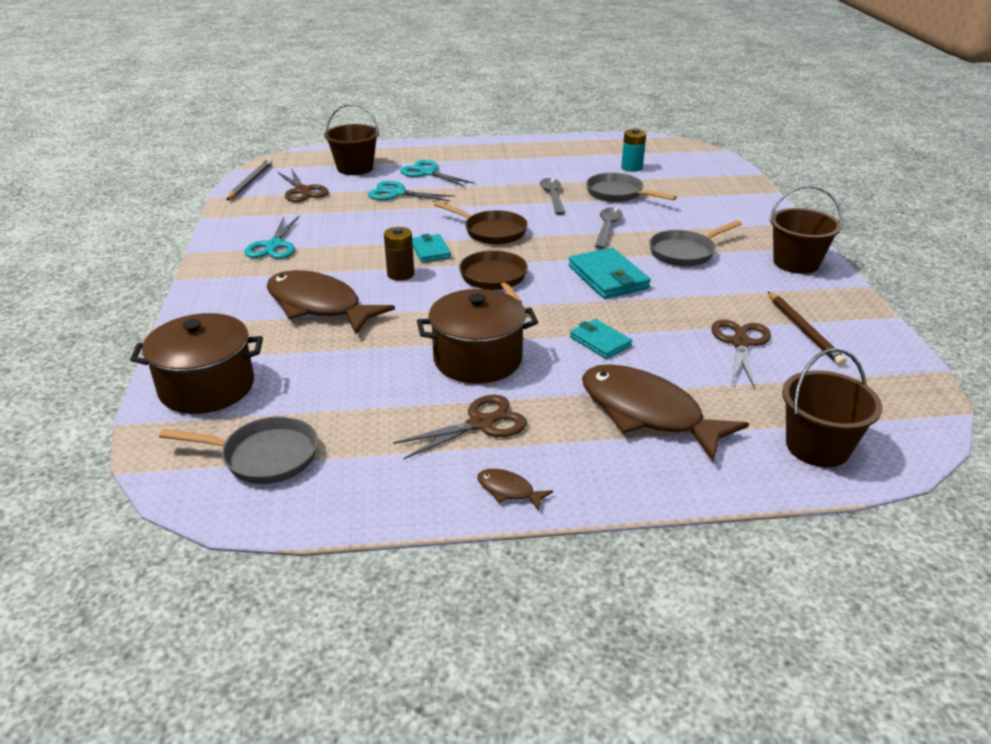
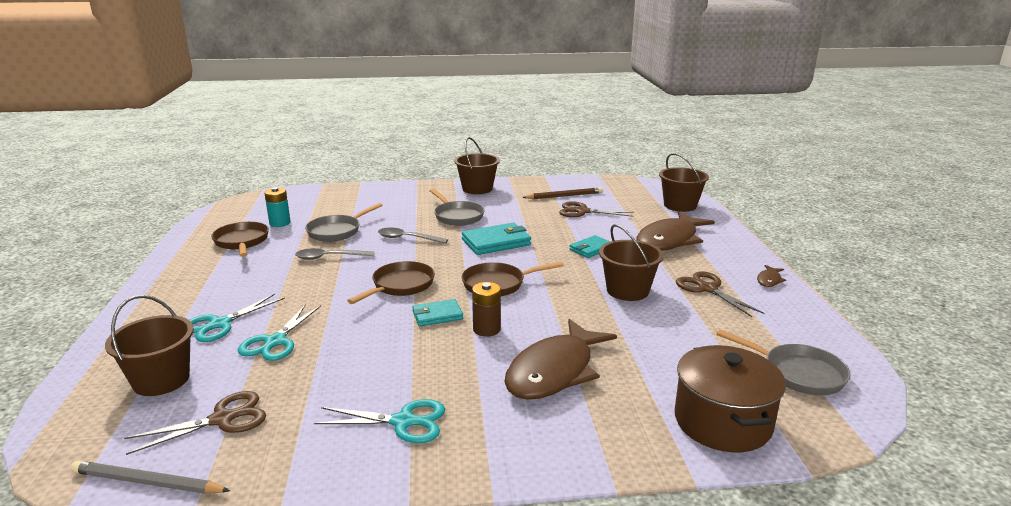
camera: 90 degrees left, 10 degrees down
grey pan [159,416,318,484] -> grey pan turned 120 degrees clockwise [717,329,851,395]
brown pot [417,289,538,384] -> brown bucket [599,224,664,301]
none -> brown pan [211,222,269,257]

